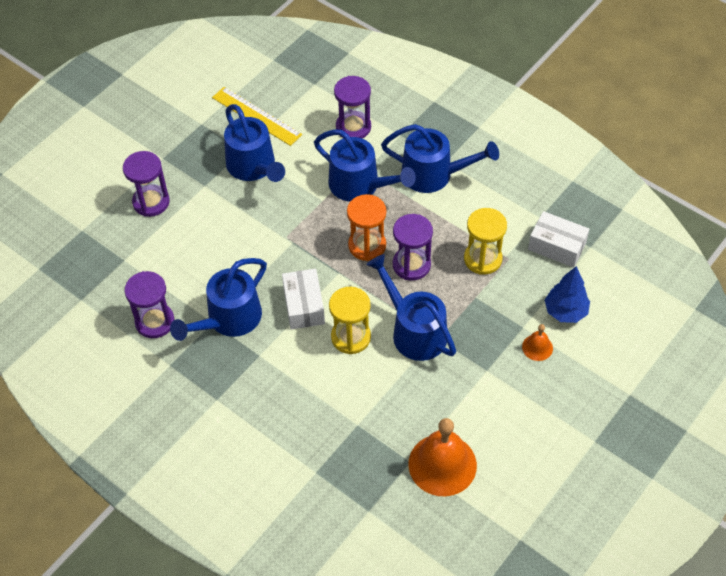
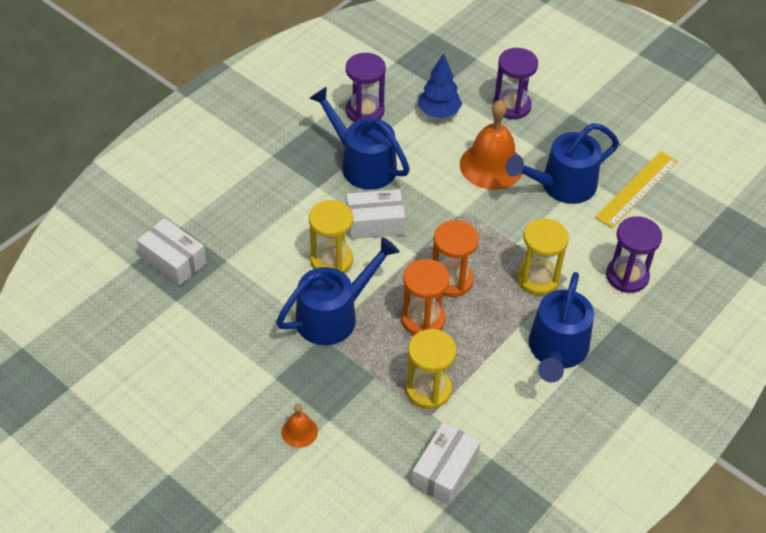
camera: 90 degrees right, 5 degrees down
blue watering can [314,130,416,202] -> yellow hourglass [517,218,569,295]
purple hourglass [393,214,433,281] -> orange hourglass [401,259,450,335]
orange bell [409,418,477,496] -> orange bell moved to [460,100,523,190]
blue tree [545,266,590,323] -> blue tree moved to [418,53,462,118]
none -> white box [137,218,207,286]

